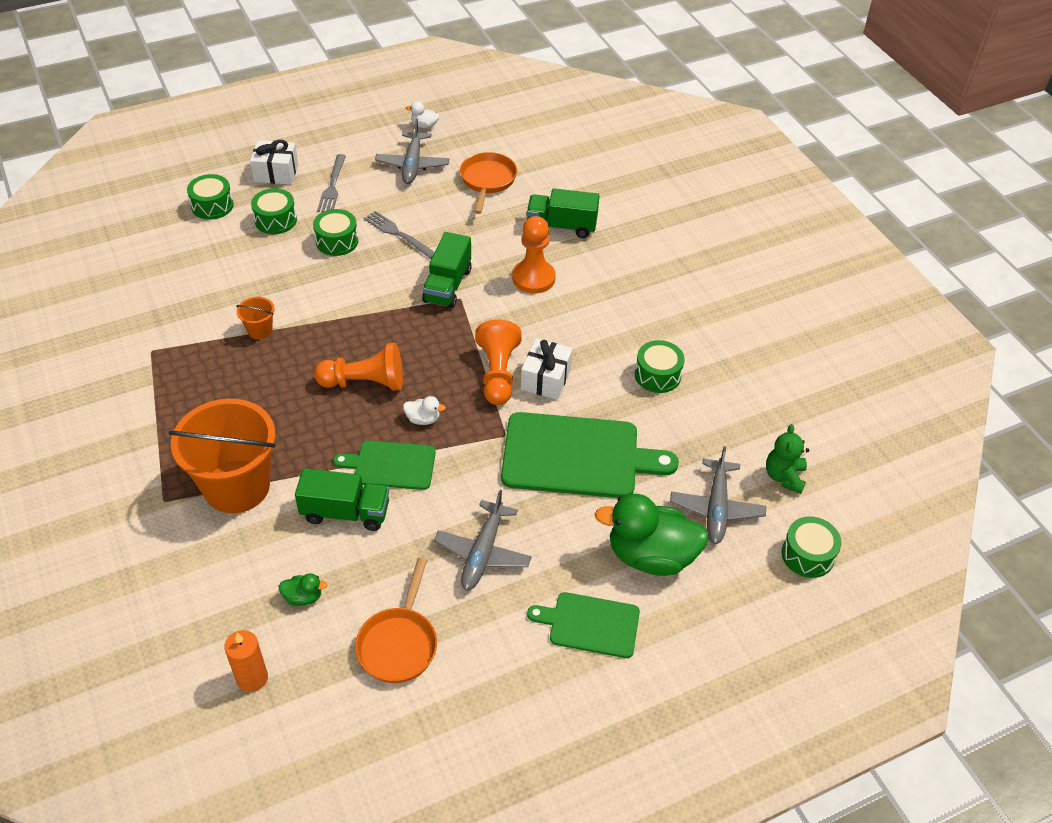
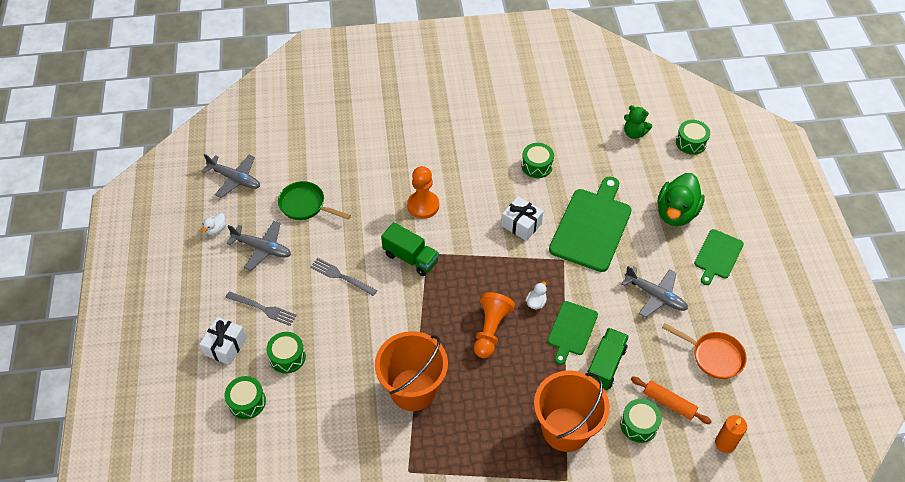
camera: 70 degrees left, 5 degrees up
orange bucket [236,297,275,339] -> orange bucket [375,331,448,411], size x2.38
green duck [279,573,327,606] -> orange rolling pin [631,376,712,424]
green drum [313,209,358,256] -> green drum moved to [620,399,662,443]
grey fork [364,211,435,259] -> grey fork turned 60 degrees clockwise [310,258,377,296]
orange pan [460,152,517,214] -> green pan [278,181,351,220]
orange pawn [475,319,522,405] -> none
green truck [527,188,600,238] -> none
grey plane [670,446,766,544] -> grey plane moved to [202,154,260,198]

